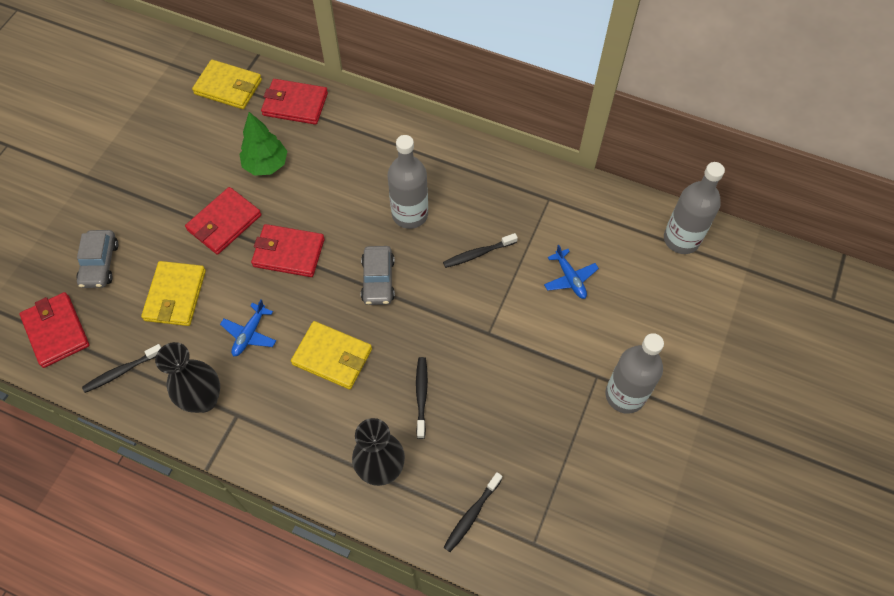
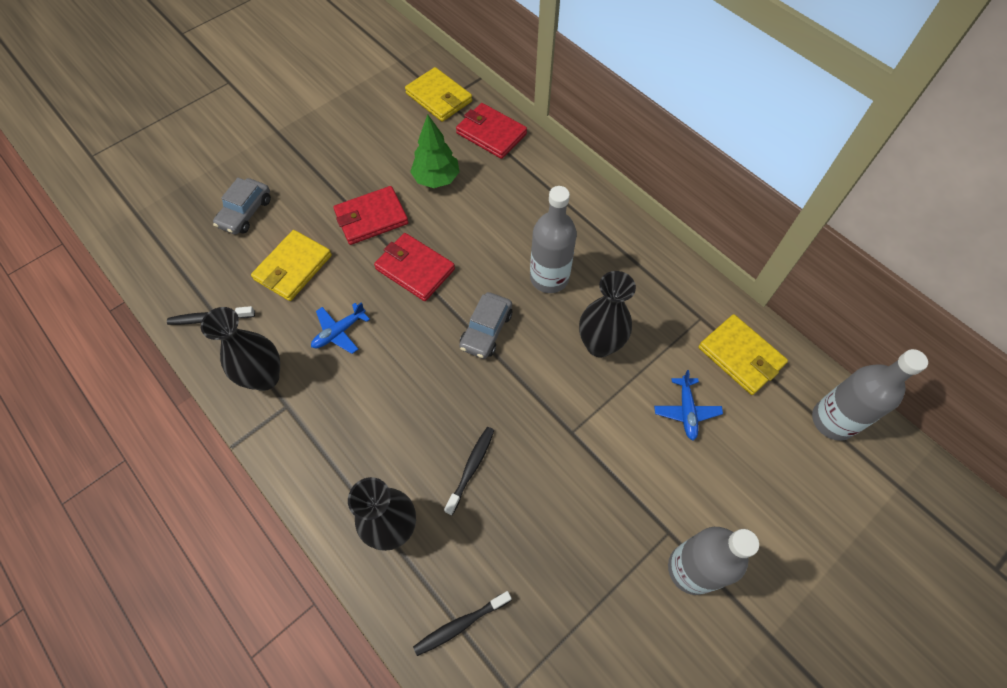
camera: 25 degrees right, 0 degrees up
red wallet [19,292,90,368] -> none
yellow wallet [291,321,372,389] -> yellow wallet moved to [698,314,788,395]
black toothbrush [443,233,518,268] -> black vase [579,271,636,357]

